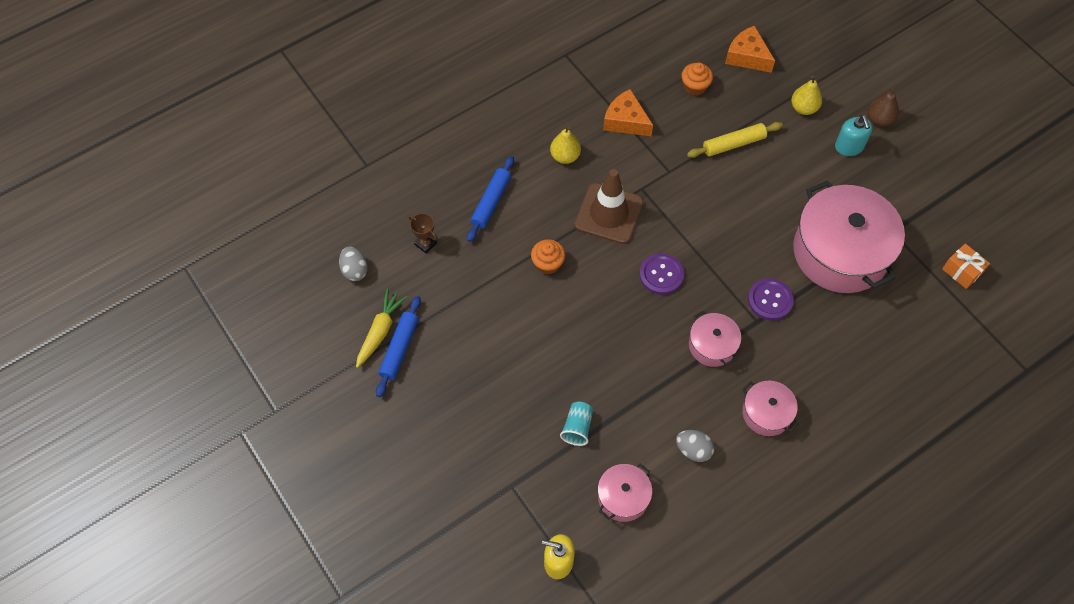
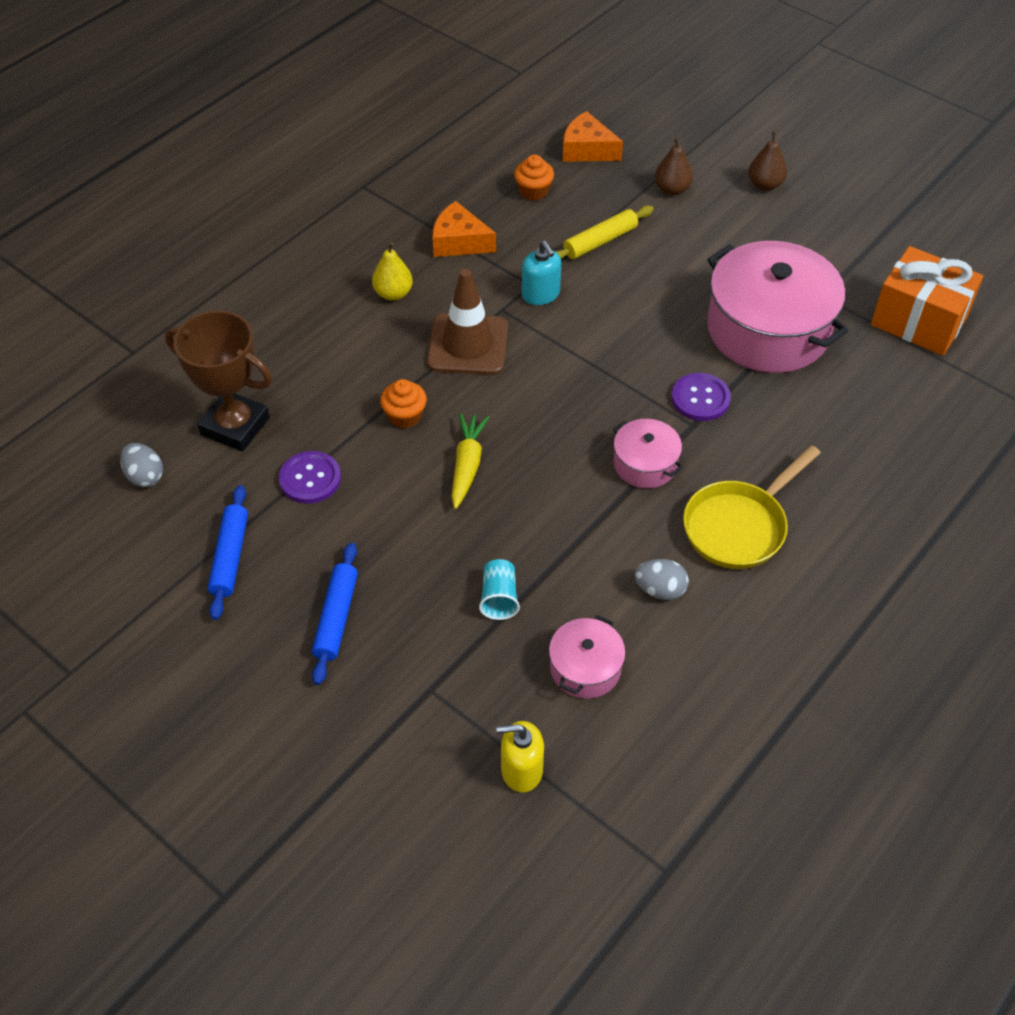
camera: 15 degrees left, 10 degrees down
yellow carrot [356,288,408,368] -> yellow carrot moved to [452,413,490,509]
brown trophy [409,213,437,254] -> brown trophy [165,310,272,451], size x2.28
blue rolling pin [467,156,514,242] -> blue rolling pin moved to [312,543,358,685]
purple button [639,253,684,295] -> purple button moved to [279,451,341,504]
pink pot [742,381,799,436] -> yellow pan [683,445,821,569]
yellow pear [791,76,822,115] -> brown pear [655,137,693,195]
turquoise soap dispenser [835,115,873,156] -> turquoise soap dispenser moved to [522,241,561,305]
orange gift [942,244,990,289] -> orange gift [871,246,983,356], size x2.00

